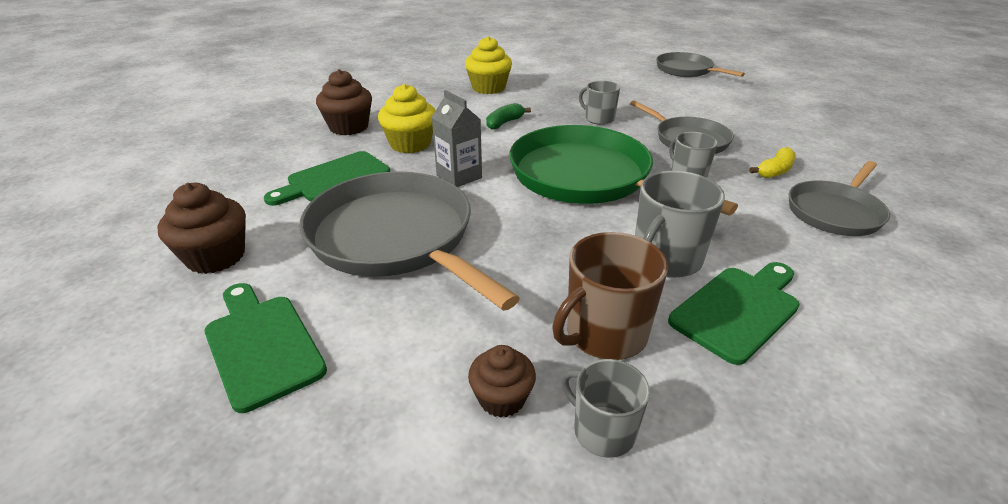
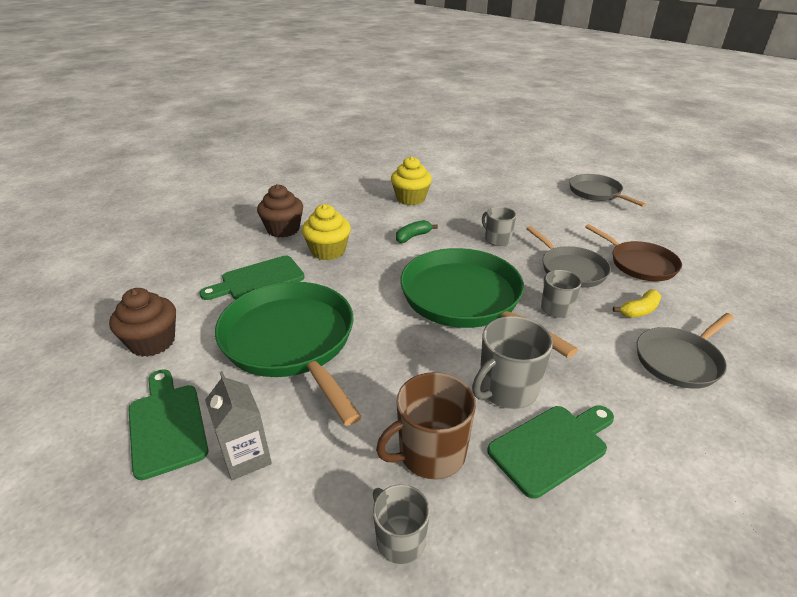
camera: 10 degrees right, 0 degrees up
grey pan [299,171,520,311] -> green pan [215,282,362,426]
grey carton [432,90,482,187] -> grey carton moved to [205,371,272,480]
brown cupcake [468,345,536,418] -> none
none -> brown pan [585,224,682,281]

